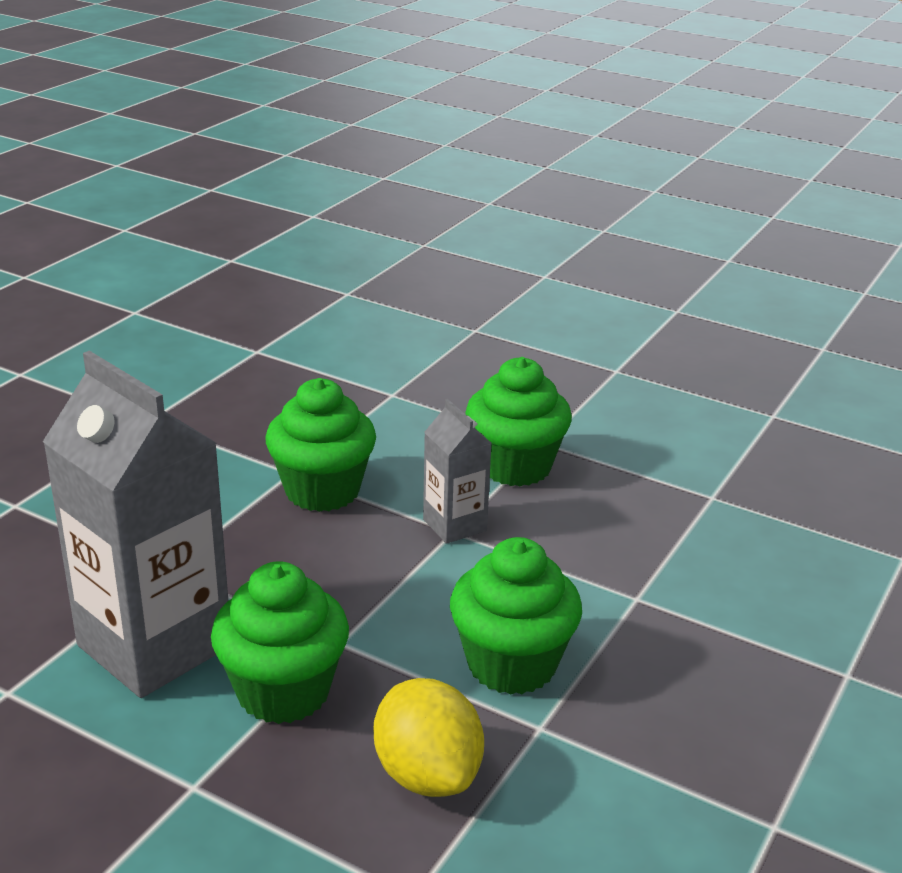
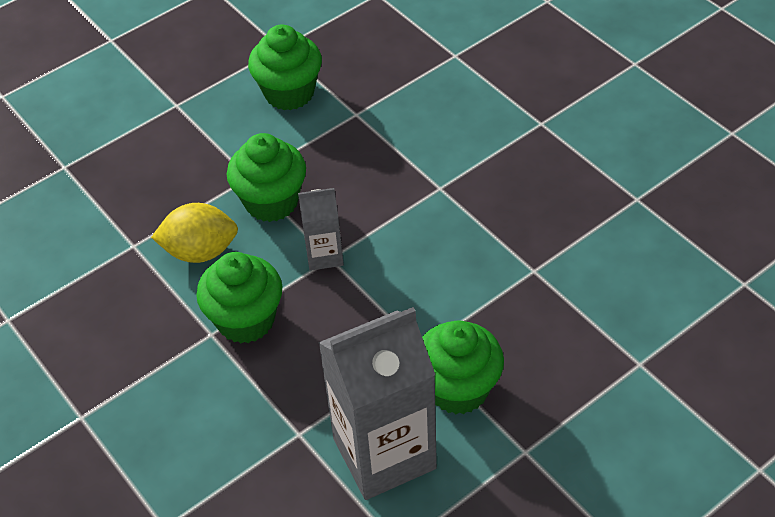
camera: 65 degrees left, 20 degrees up
yellow lemon [374,678,484,797] -> yellow lemon moved to [151,203,238,263]
green cupcake [450,537,582,695] -> green cupcake moved to [248,25,322,110]

